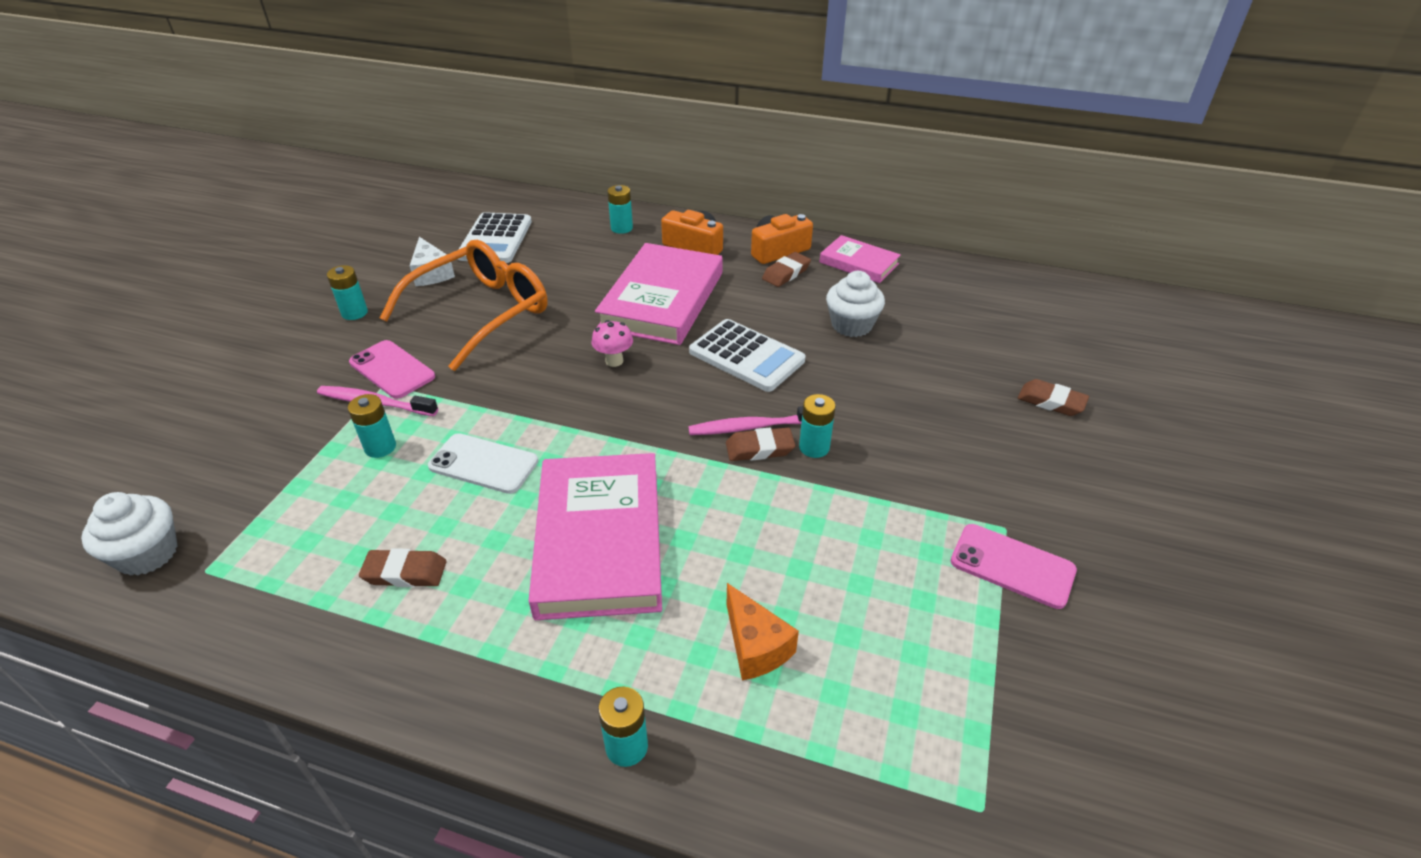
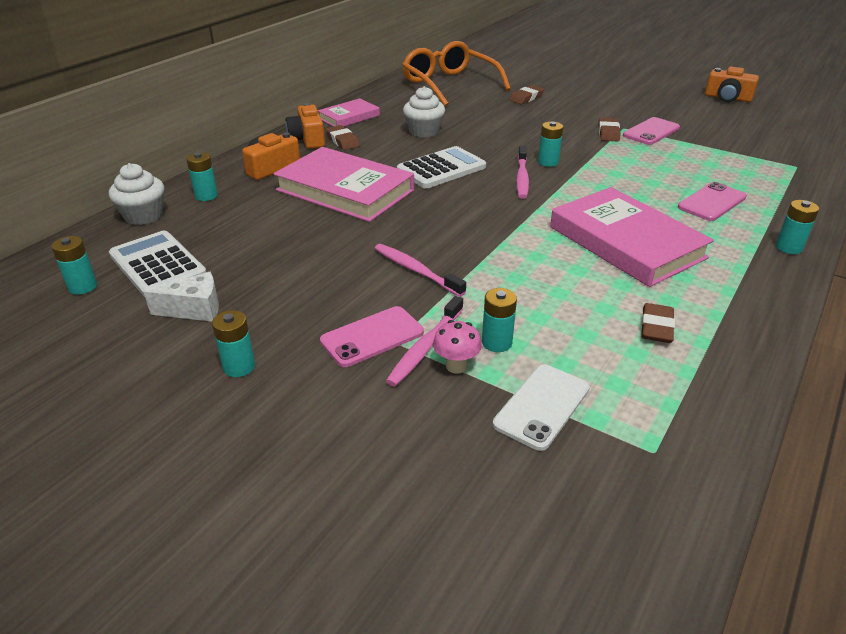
camera: 75 degrees left, 5 degrees down
white cupcake [81,492,177,576] -> white cupcake moved to [109,163,164,225]
orange glasses [380,240,547,371] -> orange glasses moved to [402,41,511,106]
white phone [428,433,538,494] -> white phone moved to [493,364,590,451]
white calculator [458,212,532,263] -> white calculator turned 150 degrees counterclockwise [109,231,206,297]
pink book [529,453,662,620] -> pink book turned 45 degrees clockwise [550,187,714,287]
pink mushroom [592,320,633,367] -> pink mushroom moved to [433,320,482,374]
brown eraser [726,428,795,461] -> brown eraser moved to [598,118,621,141]
orange cheese [727,583,799,680] -> pink phone [678,182,747,221]
none -> turquoise battery [51,236,97,295]
none -> pink toothbrush [374,244,466,297]
none -> orange camera [705,67,759,102]

